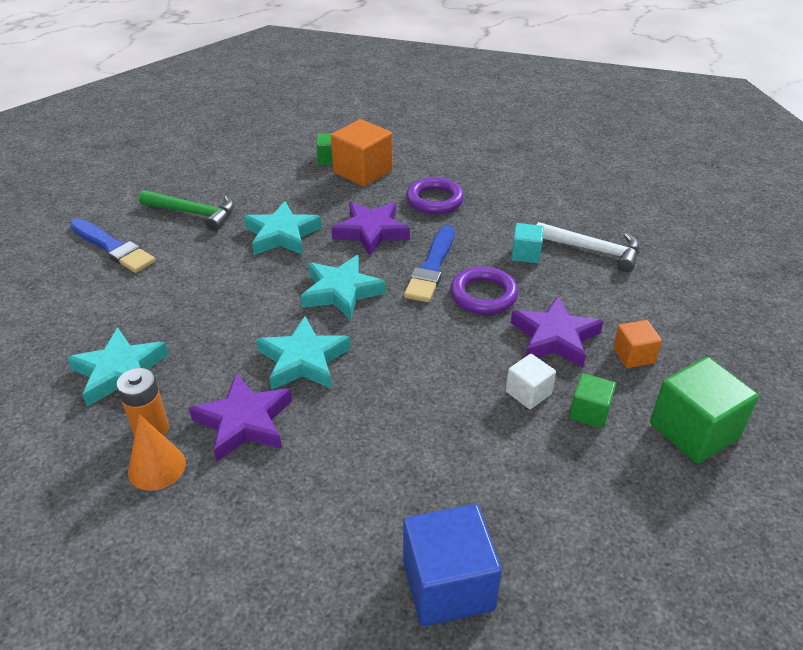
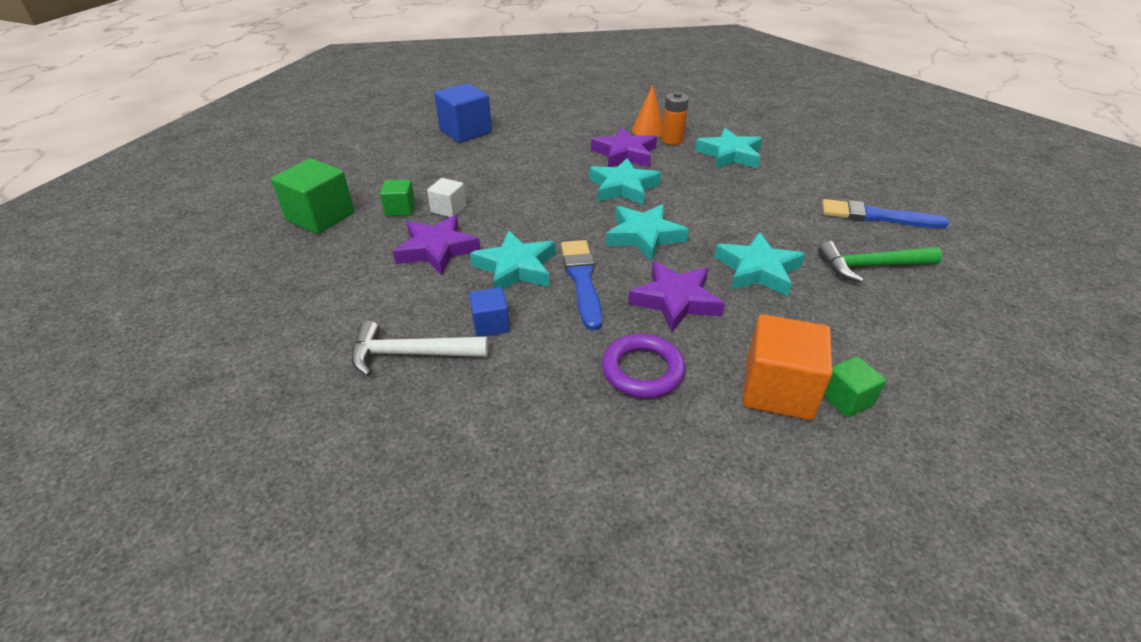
camera: 155 degrees right, 0 degrees up
purple ring [450,266,518,314] -> turquoise star [470,230,555,290]
turquoise cube [511,223,544,263] -> blue cube [469,287,510,337]
orange cube [613,320,662,368] -> none

